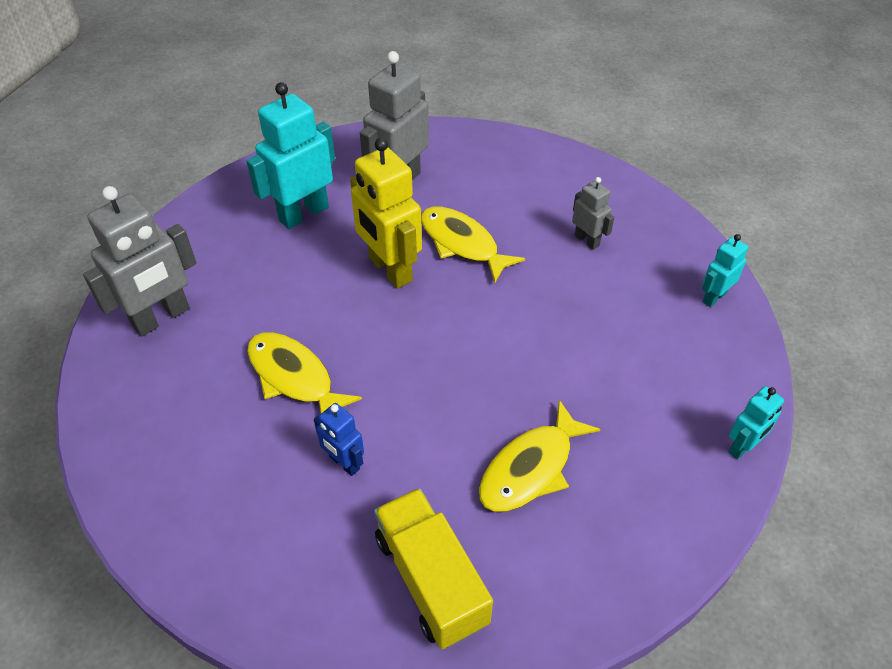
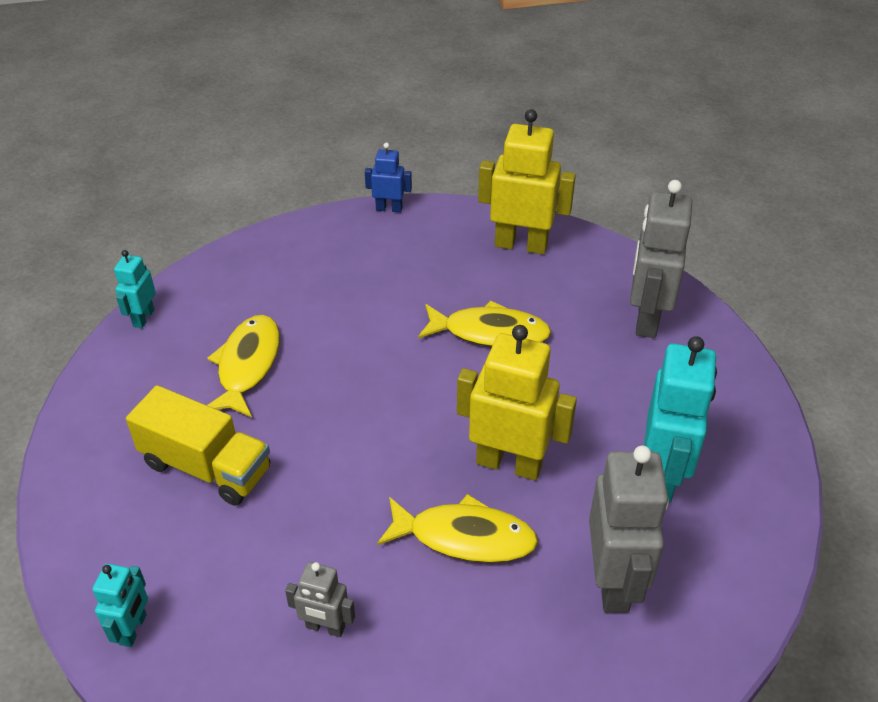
camera: 145 degrees right, 5 degrees down
blue robot [314,403,364,476] -> blue robot moved to [365,142,412,213]
yellow truck [374,488,493,649] -> yellow truck moved to [126,385,270,505]
turquoise robot [728,386,784,459] -> turquoise robot moved to [114,250,156,328]
none -> yellow robot [478,109,576,254]

